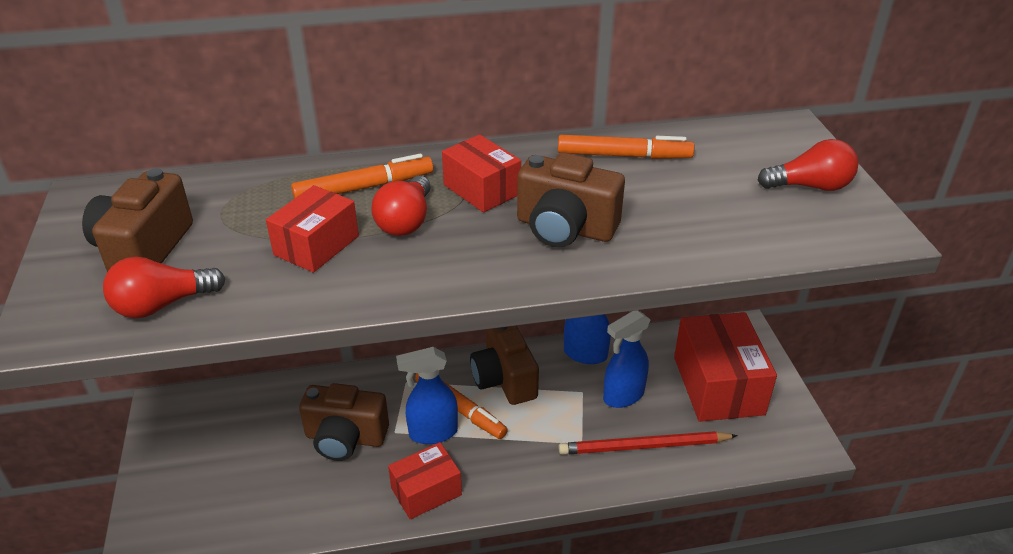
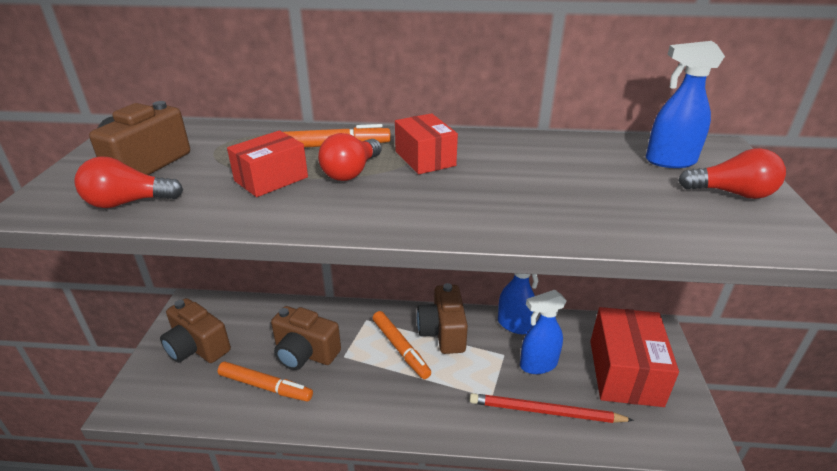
camera: 15 degrees right, 5 degrees down
red box [388,442,462,519] -> none
blue spray bottle [396,347,458,444] -> blue spray bottle moved to [646,41,725,168]
brown camera [517,152,625,247] -> brown camera moved to [160,298,231,363]
orange marker [558,135,695,159] -> orange marker moved to [218,361,313,402]

